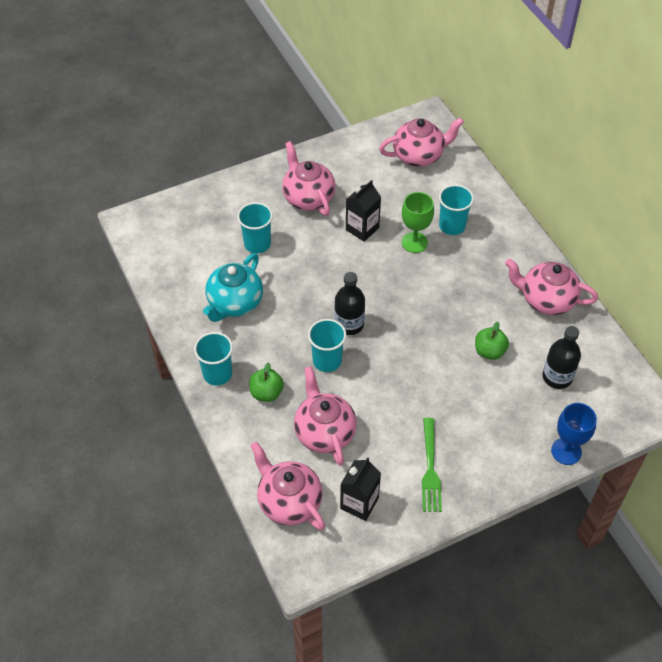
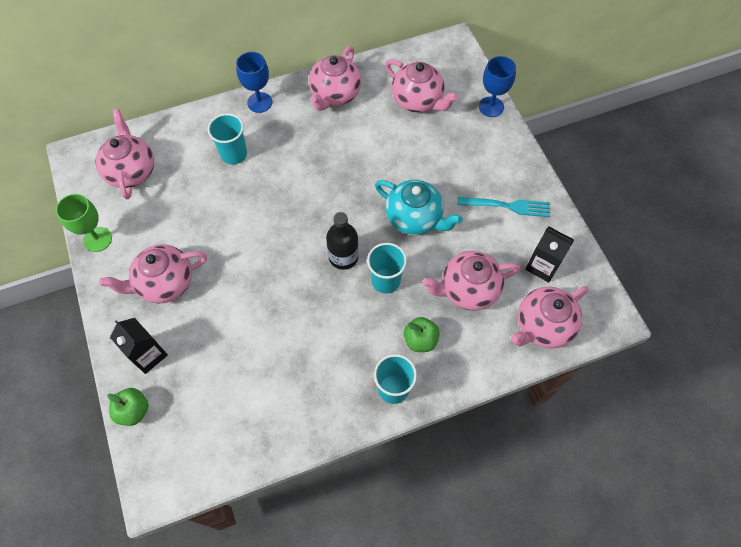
camera: 85 degrees left, 10 degrees up
turquoise teapot [203,253,263,322] -> turquoise teapot moved to [375,180,463,235]
turquoise cup [237,202,273,253] -> none
black carton [346,180,381,242] -> black carton moved to [110,318,168,374]
green goblet [402,192,434,253] -> green goblet moved to [56,194,112,252]
green fork [422,418,442,512] -> turquoise fork [457,197,550,217]
green apple [475,322,509,360] -> green apple moved to [108,388,149,426]
black bottle [542,326,581,389] -> pink teapot [385,59,458,113]
none -> blue goblet [236,52,272,113]

